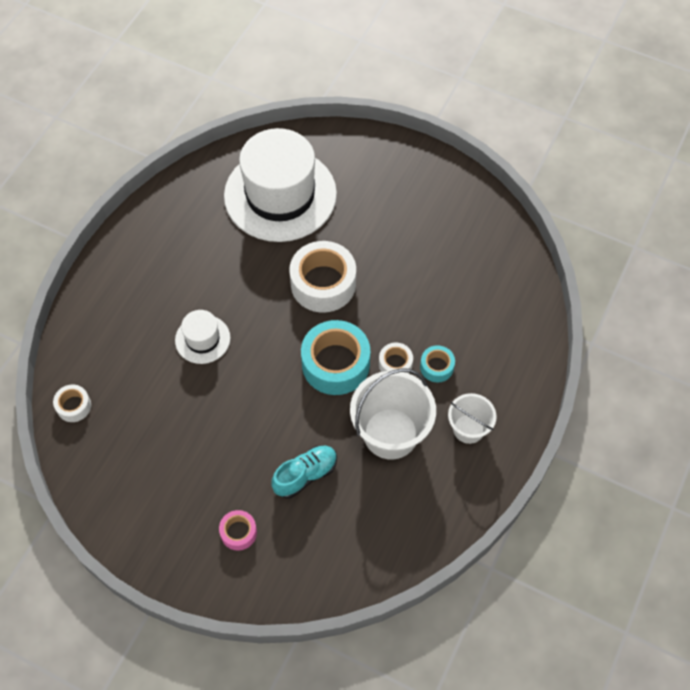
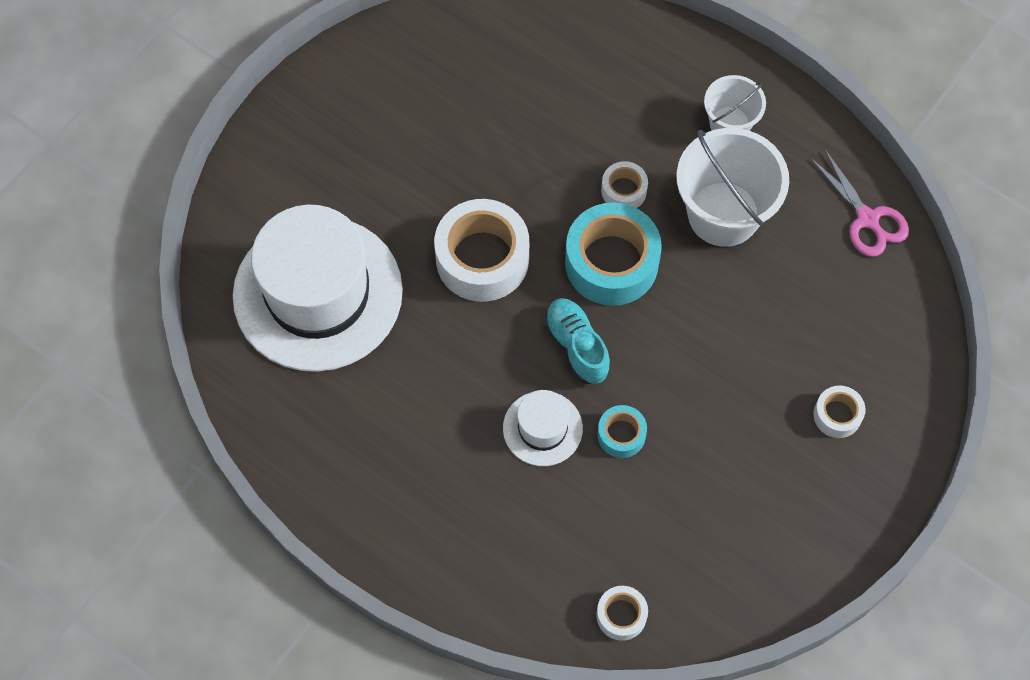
camera: 80 degrees left, 5 degrees up
pink tape [219,510,257,551] -> white tape [813,385,866,438]
turquoise shoe [271,446,337,498] -> turquoise shoe moved to [544,298,610,384]
turquoise tape [420,345,455,382] -> turquoise tape moved to [597,405,647,458]
none -> pink scissors [810,150,909,257]

